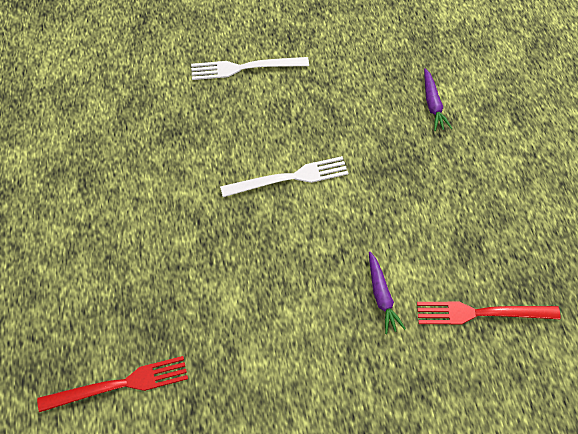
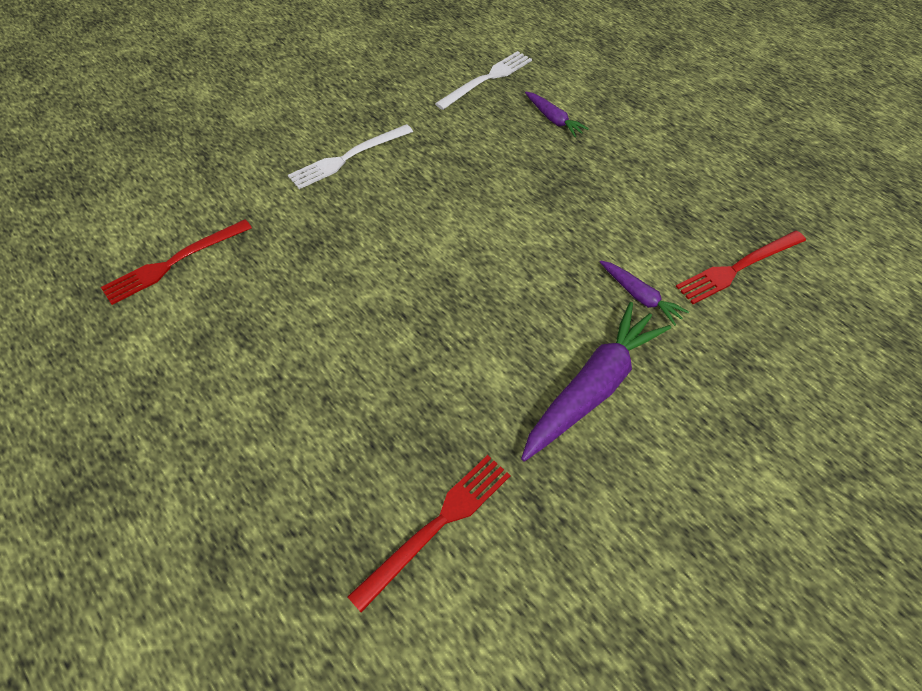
camera: 30 degrees left, 5 degrees down
white fork [220,156,348,197] -> white fork moved to [435,51,532,110]
none -> red fork [101,219,252,305]
none -> purple carrot [521,302,671,462]

